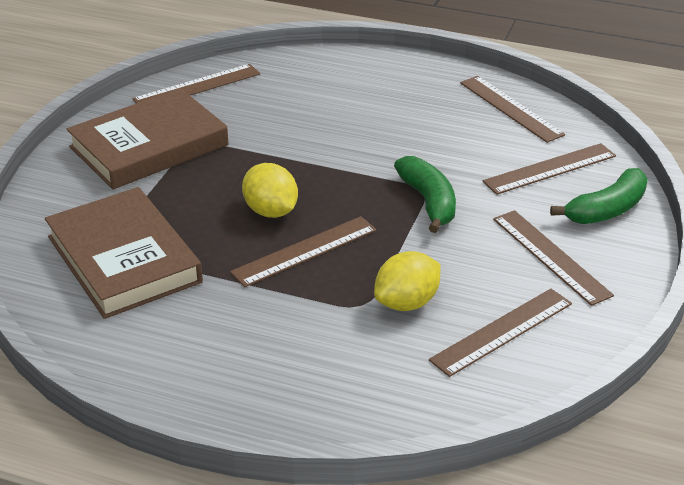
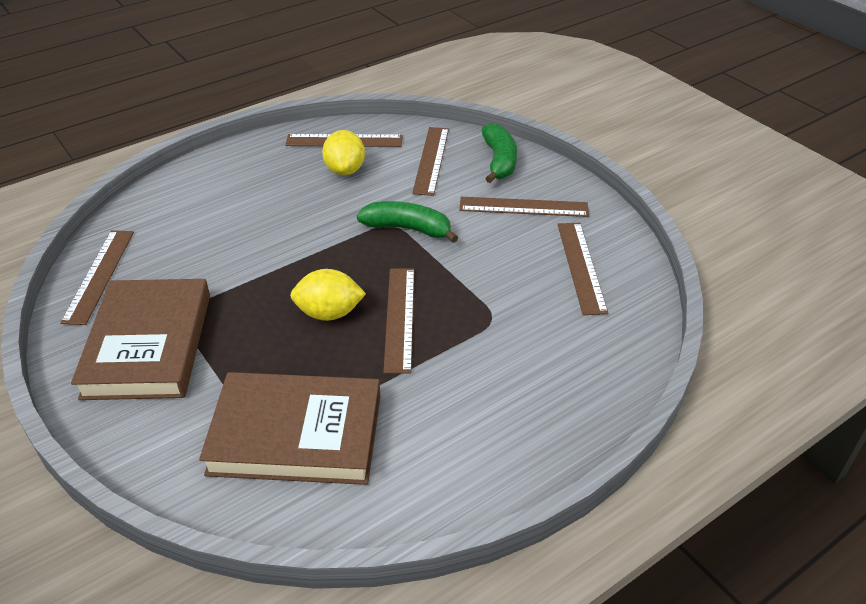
camera: 55 degrees left, 5 degrees up
yellow lemon [374,251,441,311] -> yellow lemon moved to [322,130,365,176]

